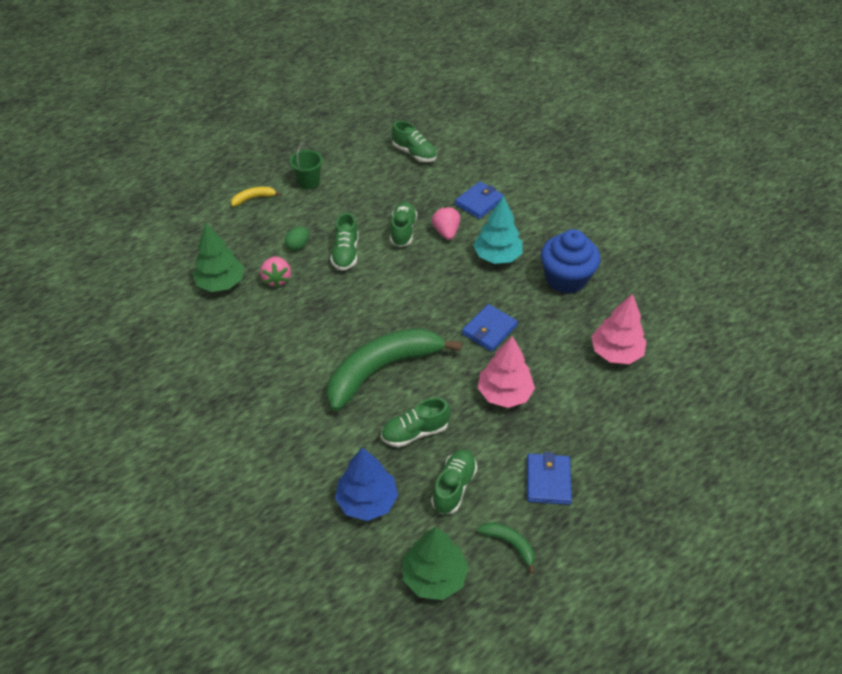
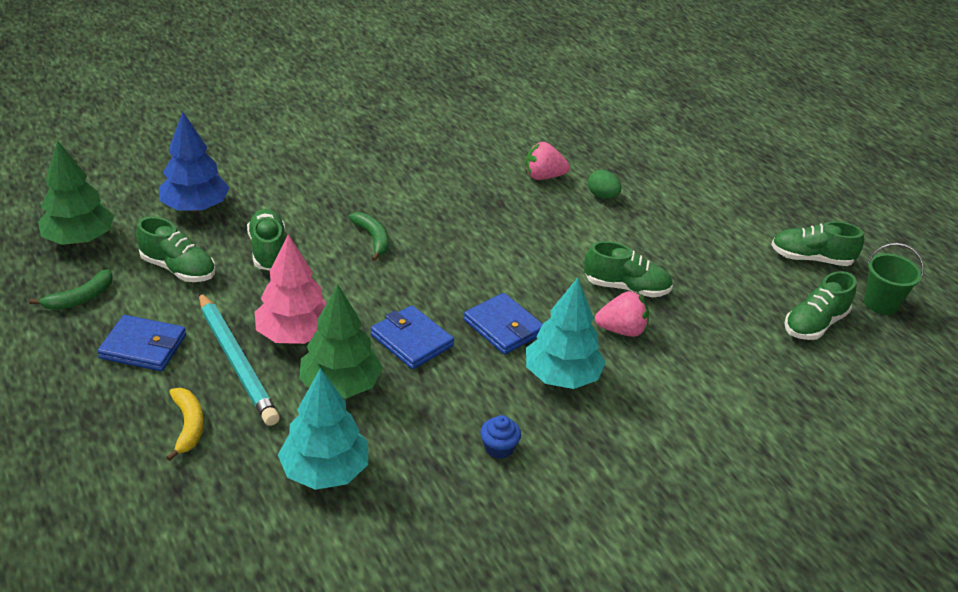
camera: 95 degrees right, 10 degrees down
green tree [193,223,244,292] -> green tree moved to [299,284,383,398]
yellow banana [231,187,282,207] -> yellow banana moved to [166,388,204,461]
green bucket [290,143,323,190] -> green bucket moved to [864,243,924,315]
green banana [327,328,462,411] -> green banana [348,212,389,261], size x0.41
green shoe [331,213,359,271] -> green shoe moved to [771,221,864,266]
blue wallet [455,182,504,219] -> blue wallet moved to [464,293,543,355]
blue cupcake [541,229,601,294] -> blue cupcake [480,415,521,459], size x0.41
pink tree [591,294,647,364] -> turquoise tree [278,368,368,490]
none -> turquoise pencil [199,292,280,426]

